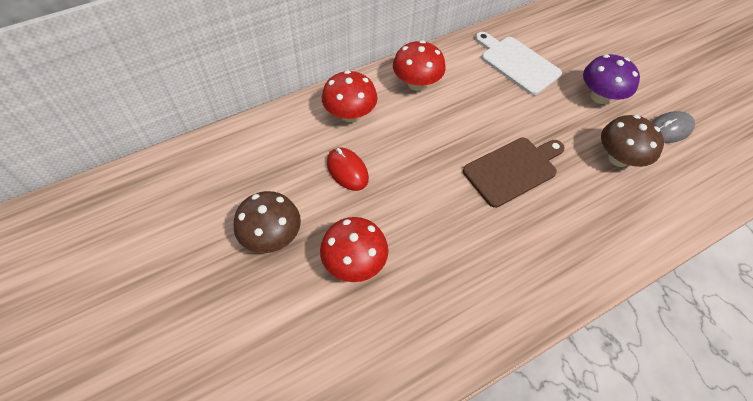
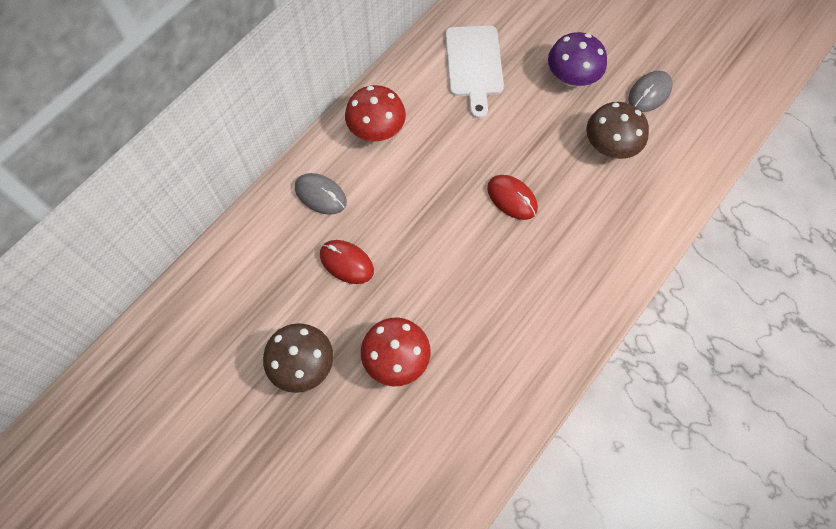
camera: 20 degrees left, 10 degrees up
red mushroom [322,70,377,122] -> grey mouse [295,173,347,215]
brown cutting board [463,138,565,208] -> red mouse [487,175,538,220]
white cutting board [475,32,562,95] -> white cutting board turned 120 degrees counterclockwise [445,26,504,119]

